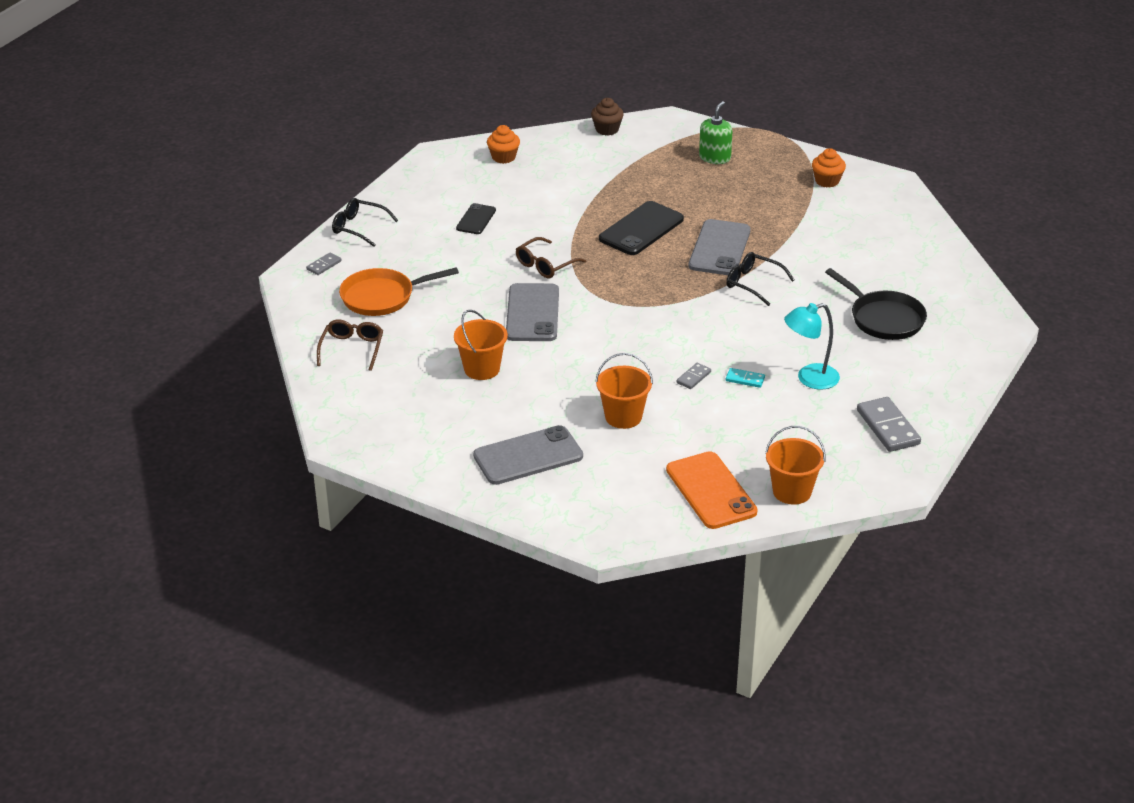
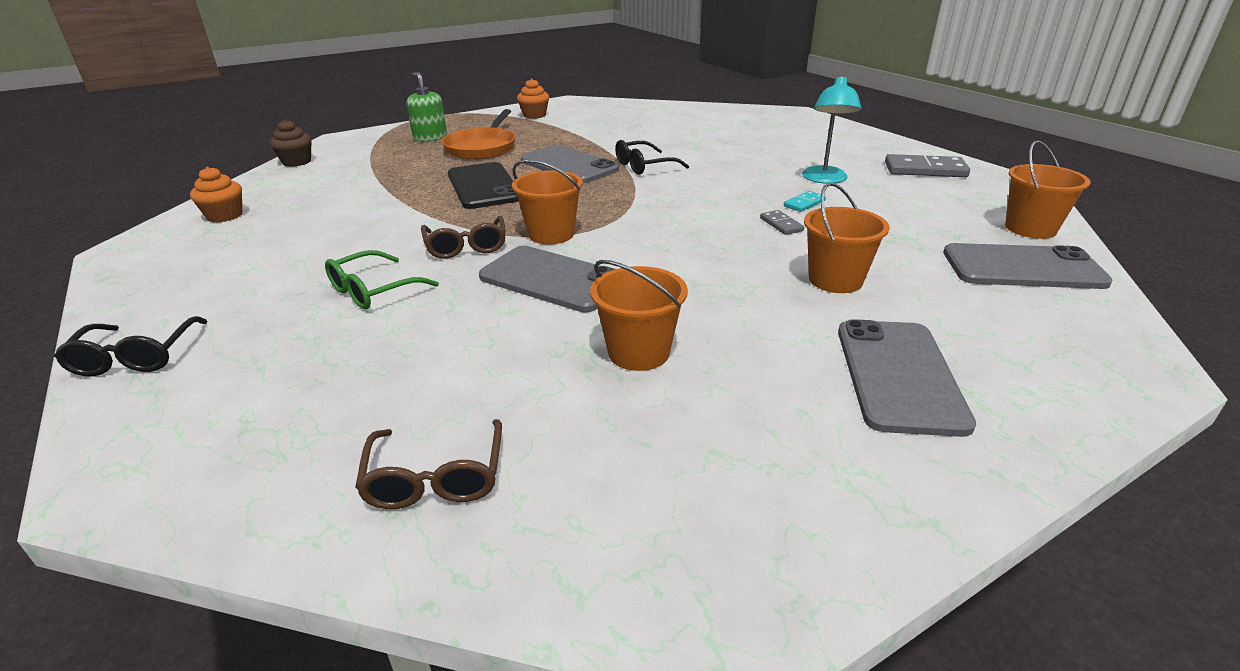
camera: 60 degrees left, 5 degrees down
grey domino [306,252,342,275] -> none
brown glasses [317,319,383,371] -> brown glasses turned 135 degrees counterclockwise [355,419,502,509]
black glasses [332,198,398,247] -> black glasses turned 60 degrees counterclockwise [54,316,208,377]
orange pan [339,267,459,316] -> orange pan moved to [442,109,516,160]
black phone [456,203,496,234] -> none
orange phone [666,451,758,529] -> grey phone [943,243,1113,289]
black pan [825,268,927,340] -> none
none -> green glasses [325,250,439,309]
none -> orange bucket [512,160,583,244]

